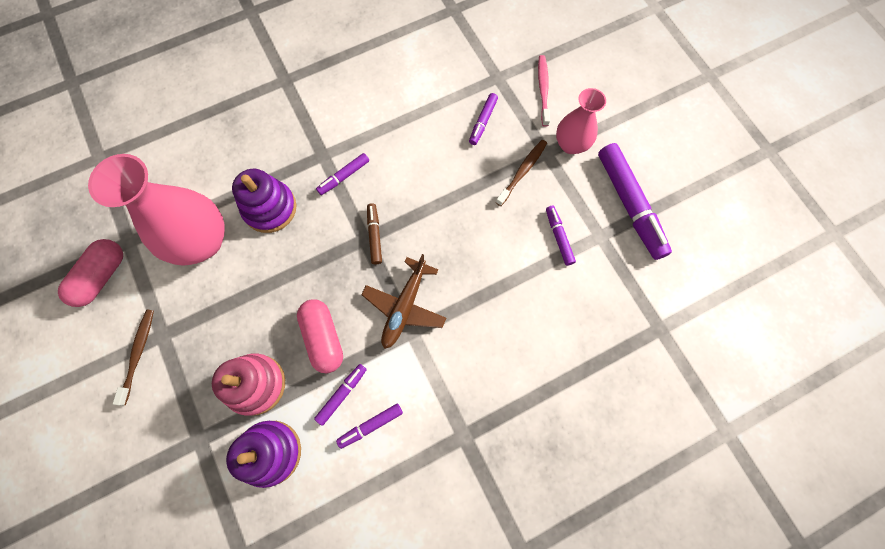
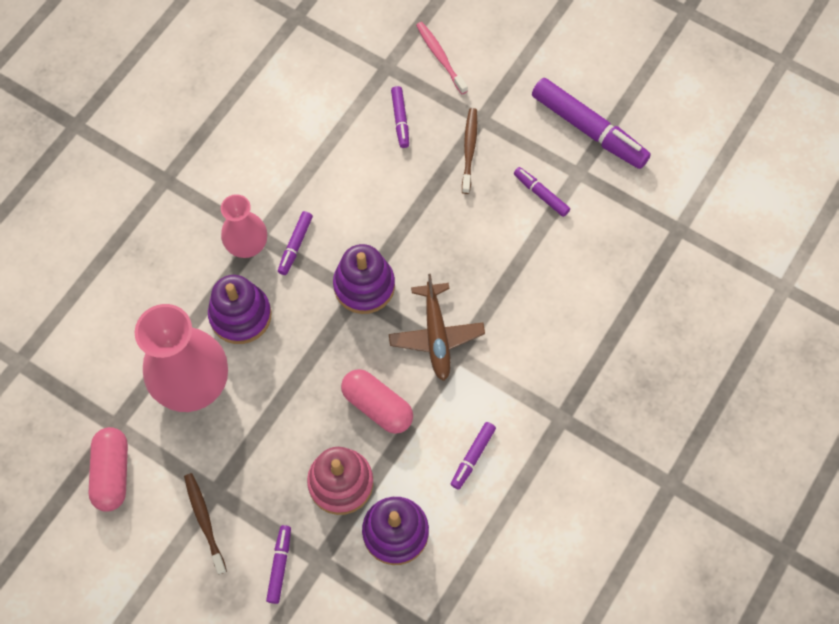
camera: 30 degrees left, 5 degrees down
purple marker [314,364,367,426] -> purple marker moved to [266,525,291,604]
brown marker [367,203,382,264] -> purple stacking toy [333,244,395,314]
pink vase [556,88,606,154] -> pink vase moved to [221,194,267,258]

